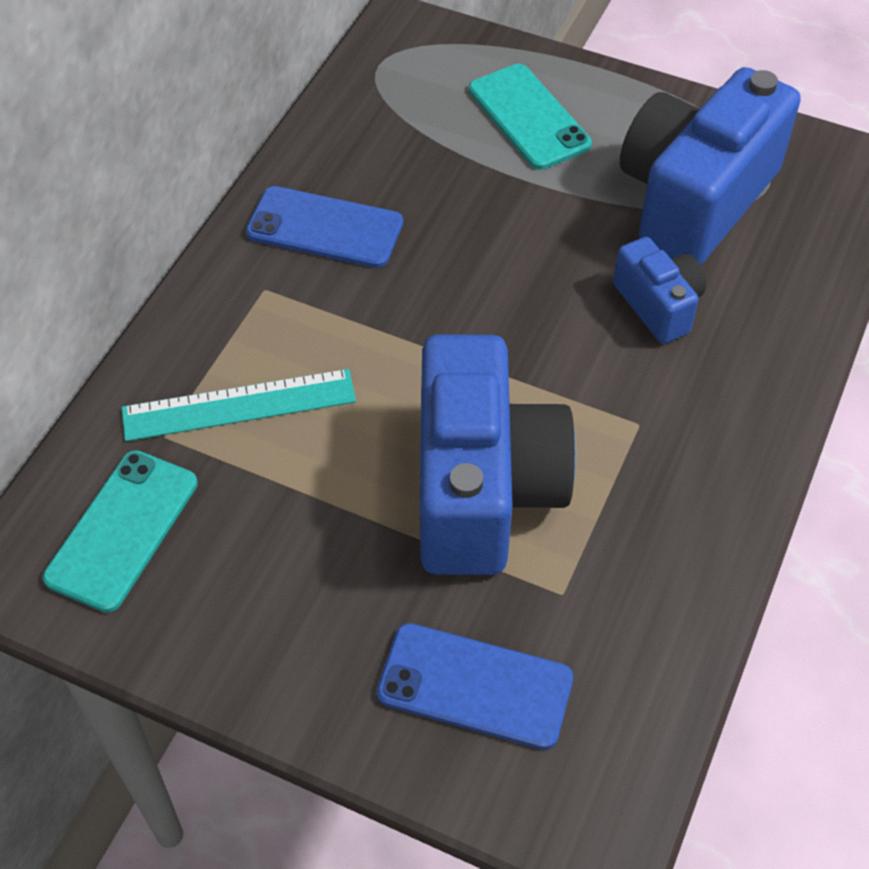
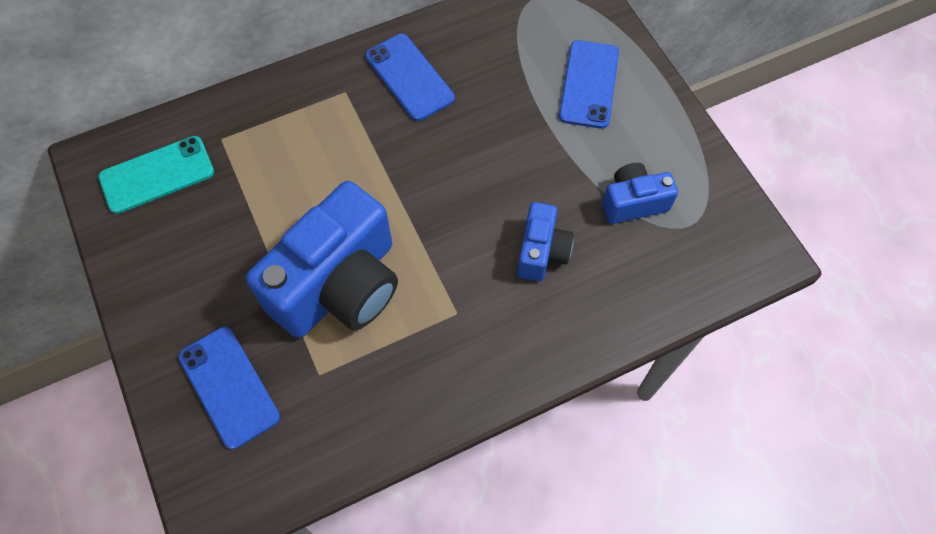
camera: 40 degrees right, 10 degrees up
turquoise ruler [122,369,356,441] -> none
turquoise phone [469,64,592,170] -> blue phone [559,40,619,129]
blue camera [620,67,801,265] -> blue camera [602,163,678,224], size x0.50

